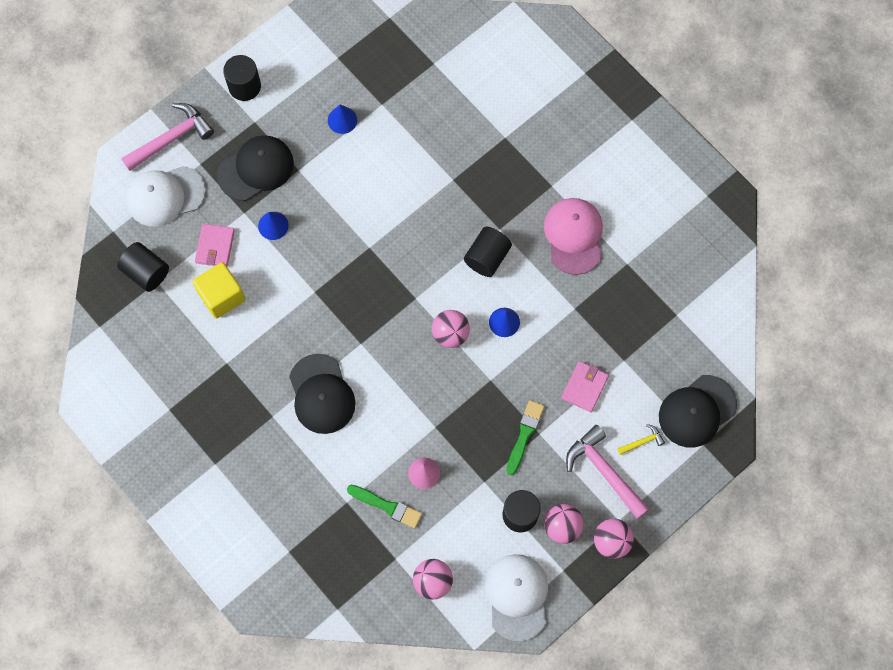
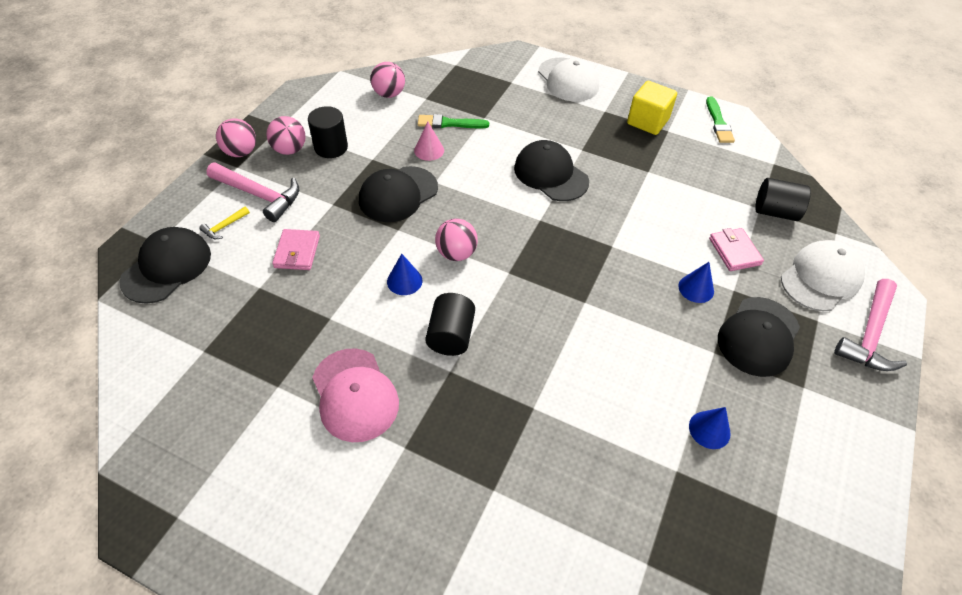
camera: 155 degrees right, 20 degrees down
yellow cube [193,262,245,318] -> yellow cube moved to [627,81,677,135]
black cylinder [223,55,261,101] -> none
white cap [485,554,548,642] -> white cap moved to [538,58,599,102]
green brush [506,400,545,475] -> green brush moved to [706,96,735,143]
none -> black cap [359,166,438,222]

